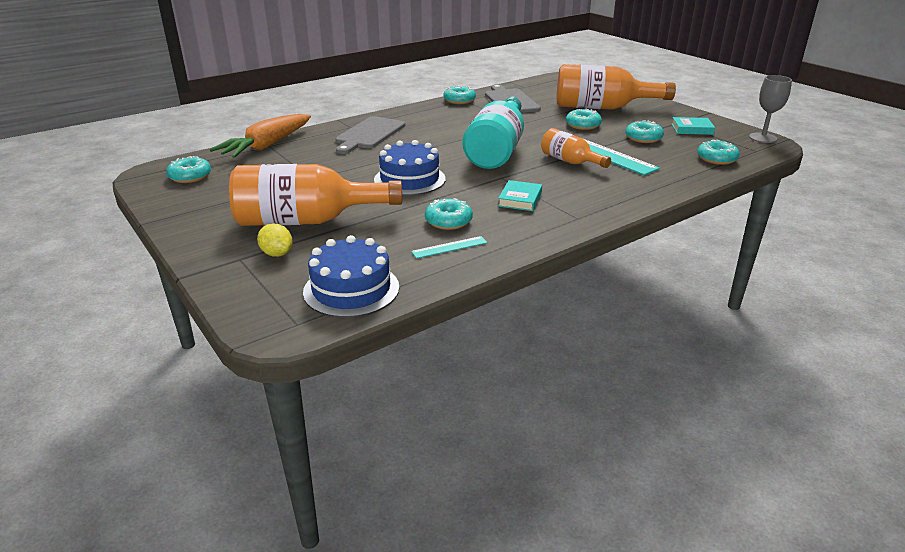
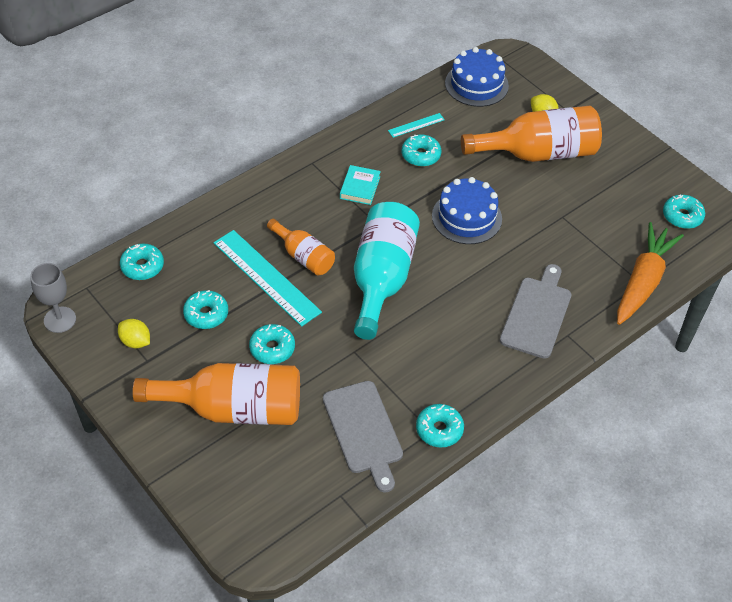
camera: 175 degrees right, 20 degrees up
turquoise book [672,117,715,135] -> yellow lemon [118,319,150,348]

